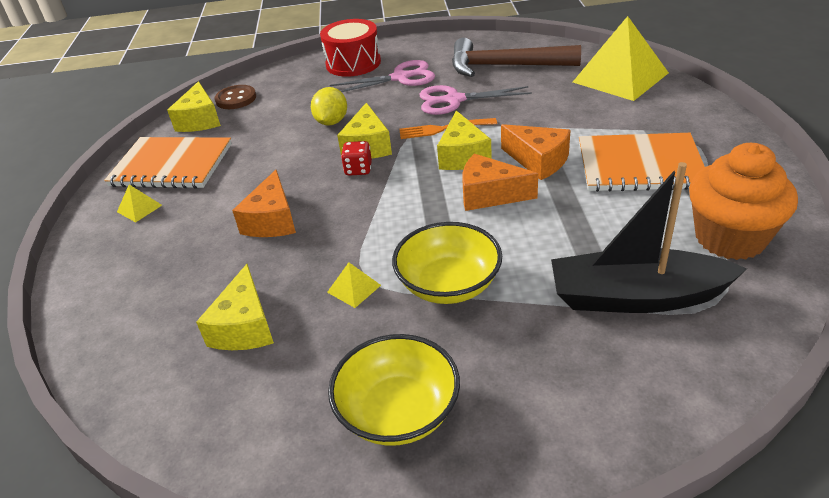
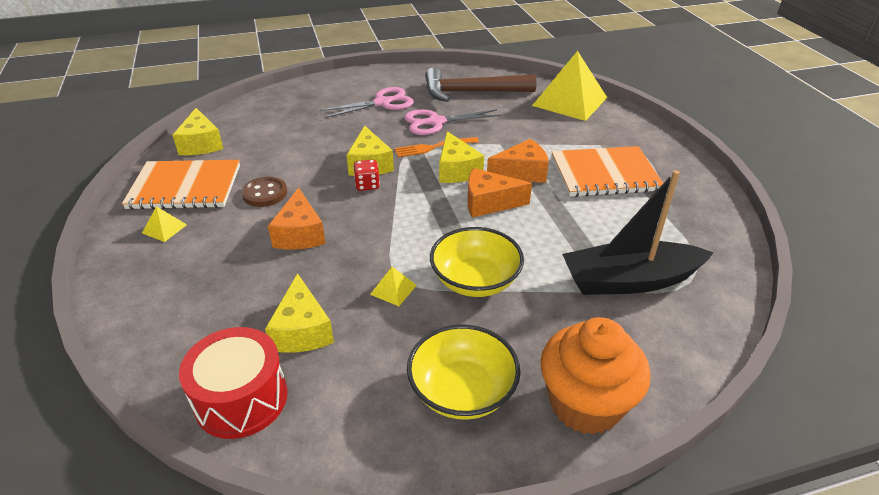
camera: 15 degrees left, 0 degrees up
brown button [215,85,256,109] -> brown button moved to [241,176,287,207]
yellow lemon [311,87,347,126] -> none
red drum [320,19,381,77] -> red drum moved to [179,327,287,439]
orange cheese [501,124,571,180] -> orange cheese turned 45 degrees counterclockwise [487,139,549,183]
orange cupcake [689,143,798,260] -> orange cupcake moved to [540,317,651,435]

